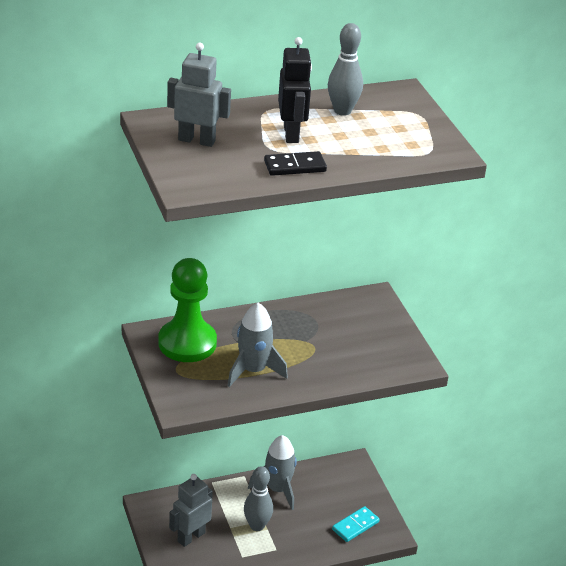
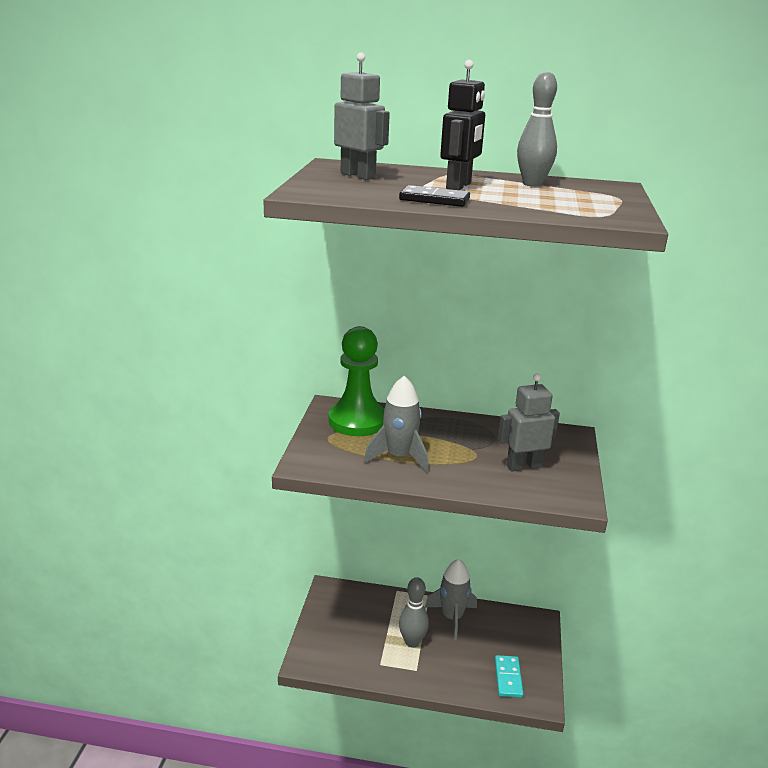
camera: 30 degrees right, 10 degrees down
grey robot [169,474,213,547] -> grey robot moved to [498,373,560,471]
turquoise domino [332,506,380,542] -> turquoise domino turned 75 degrees counterclockwise [495,655,524,698]

